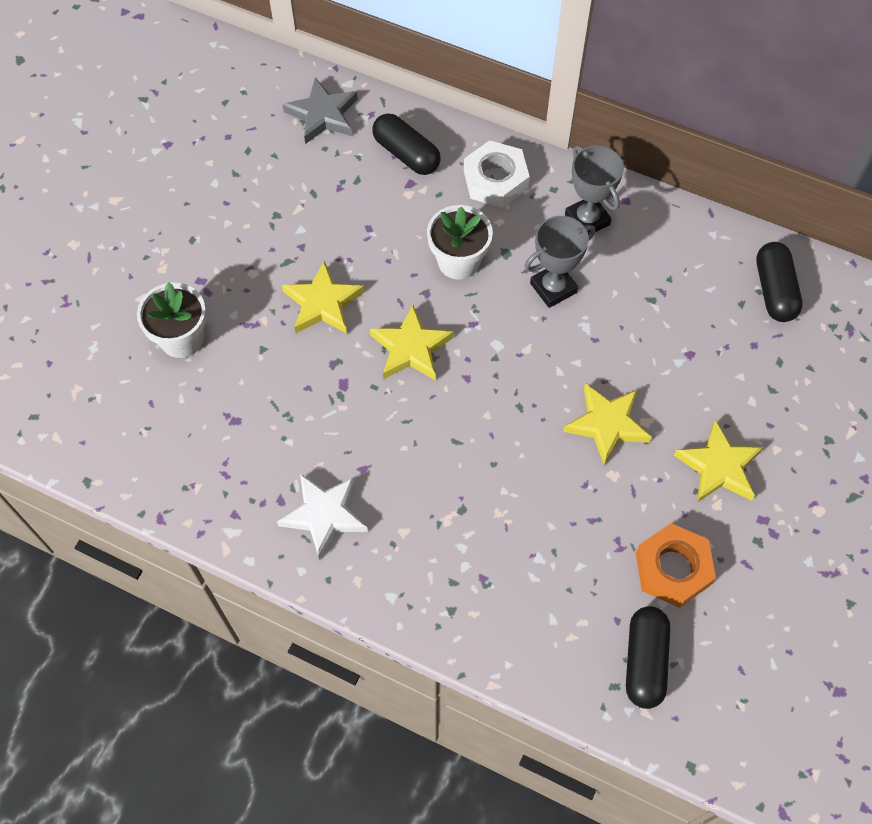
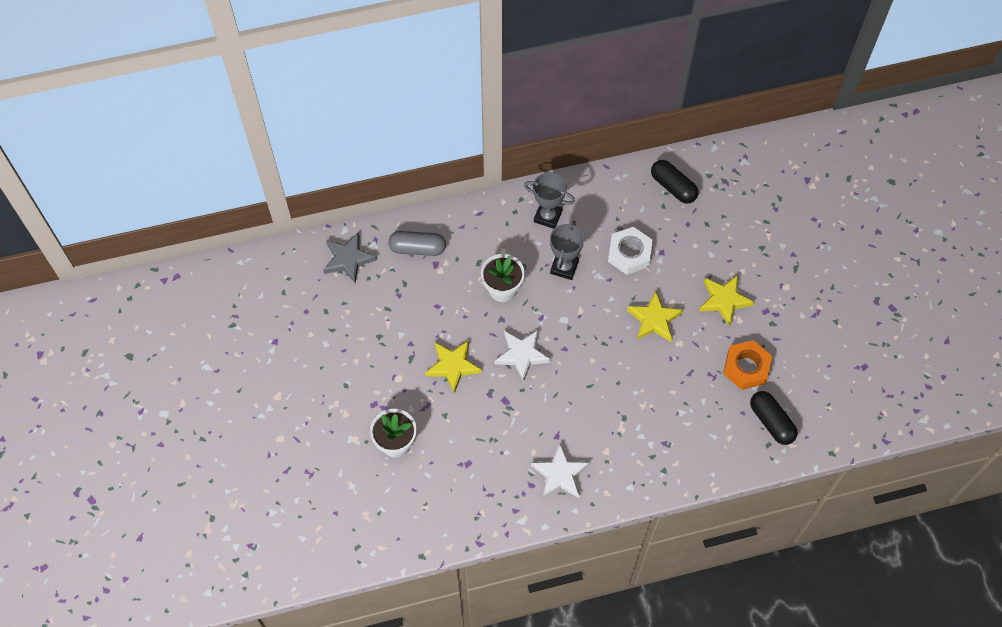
camera: 40 degrees left, 0 degrees up
yellow star [370,305,454,381] -> white star [494,329,551,382]
black capsule [372,113,441,175] -> grey capsule [388,231,446,256]
white nut [464,140,530,208] -> white nut moved to [608,227,653,275]

